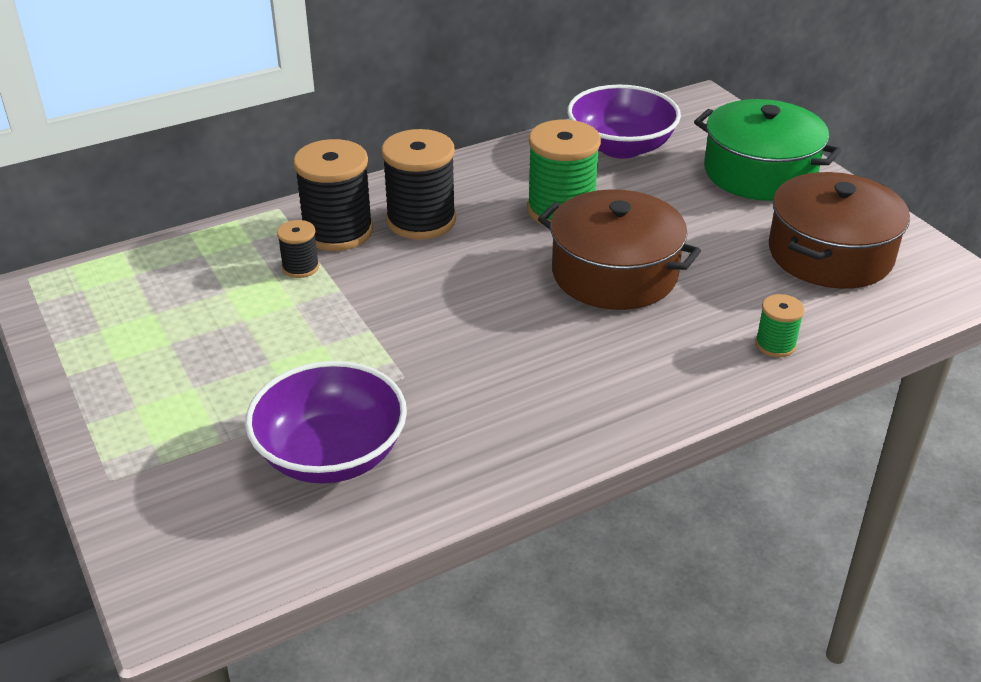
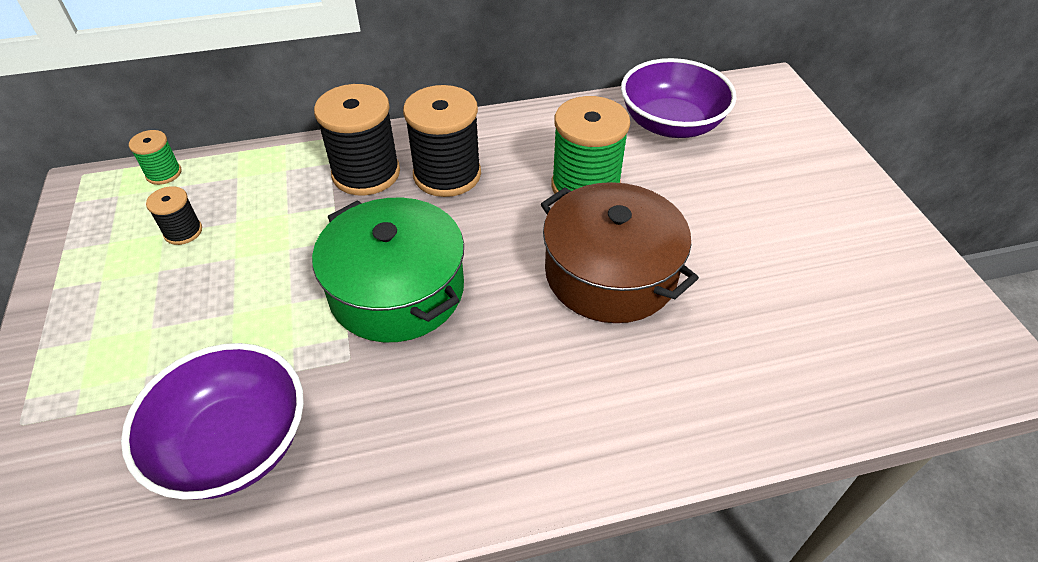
camera: 15 degrees right, 10 degrees up
black spool [277,220,319,278] -> black spool moved to [146,186,202,245]
green pot [694,99,841,201] -> green pot moved to [312,198,464,342]
green spool [755,294,804,357] -> green spool moved to [129,130,182,185]
brown pot [769,172,910,289] -> none

